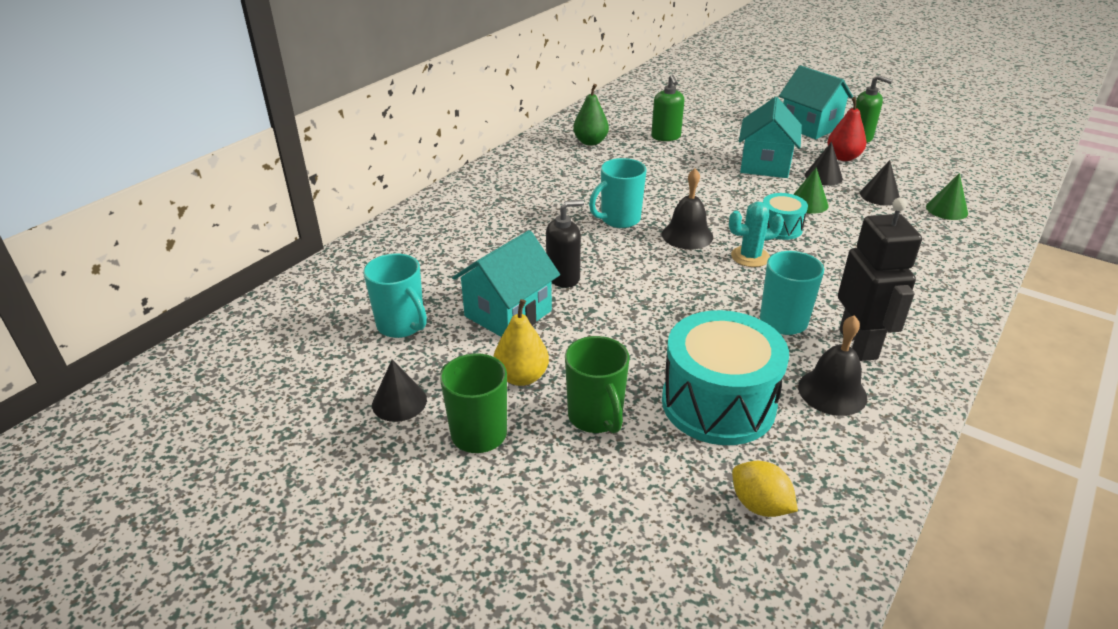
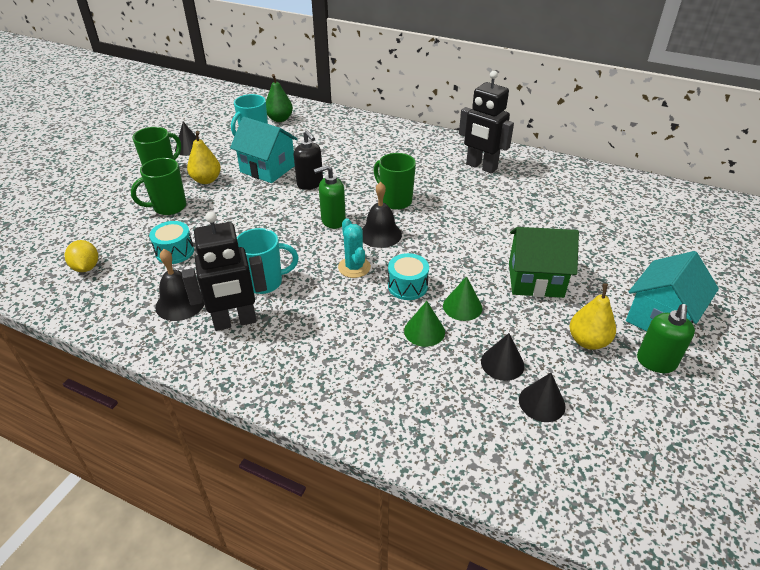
camera: 80 degrees right, 5 degrees up
green pear [573,84,609,146] -> green pear moved to [266,74,293,122]
turquoise mug [589,158,647,228] -> green mug [374,153,416,210]
green soap dispenser [651,74,684,141] -> green soap dispenser moved to [314,165,346,229]
turquoise drum [662,310,789,445] -> turquoise drum [149,221,194,264], size x0.51
yellow lemon [732,461,798,517] -> yellow lemon turned 60 degrees counterclockwise [65,240,98,272]
turquoise house [739,97,802,178] -> green house [509,227,579,298]
black cone [805,142,843,186] -> black cone moved to [519,373,566,422]
red pear [827,97,866,161] -> yellow pear [570,283,616,350]
green cone [926,173,968,220] -> green cone moved to [404,301,445,347]
none -> black robot [459,71,514,174]

